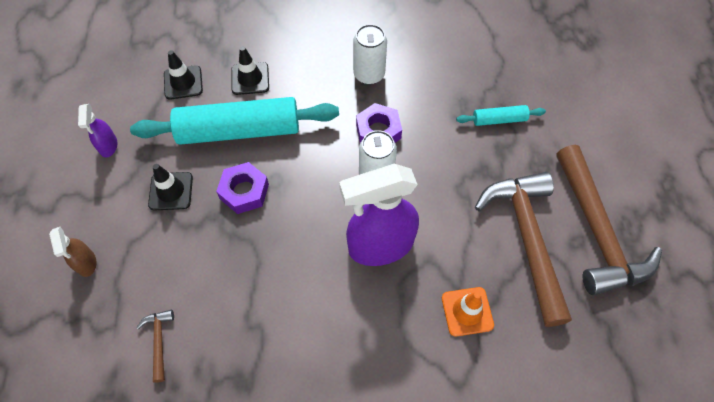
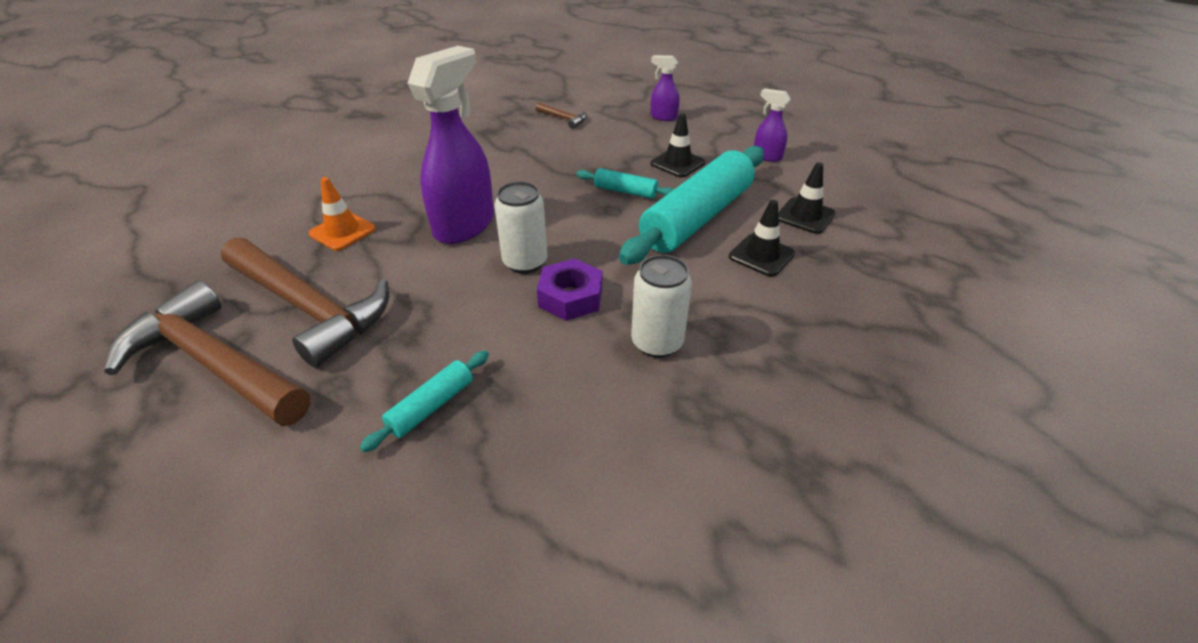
camera: 135 degrees right, 20 degrees down
brown spray bottle [49,227,96,277] -> purple spray bottle [651,55,680,121]
purple nut [216,162,269,214] -> turquoise rolling pin [576,168,674,199]

